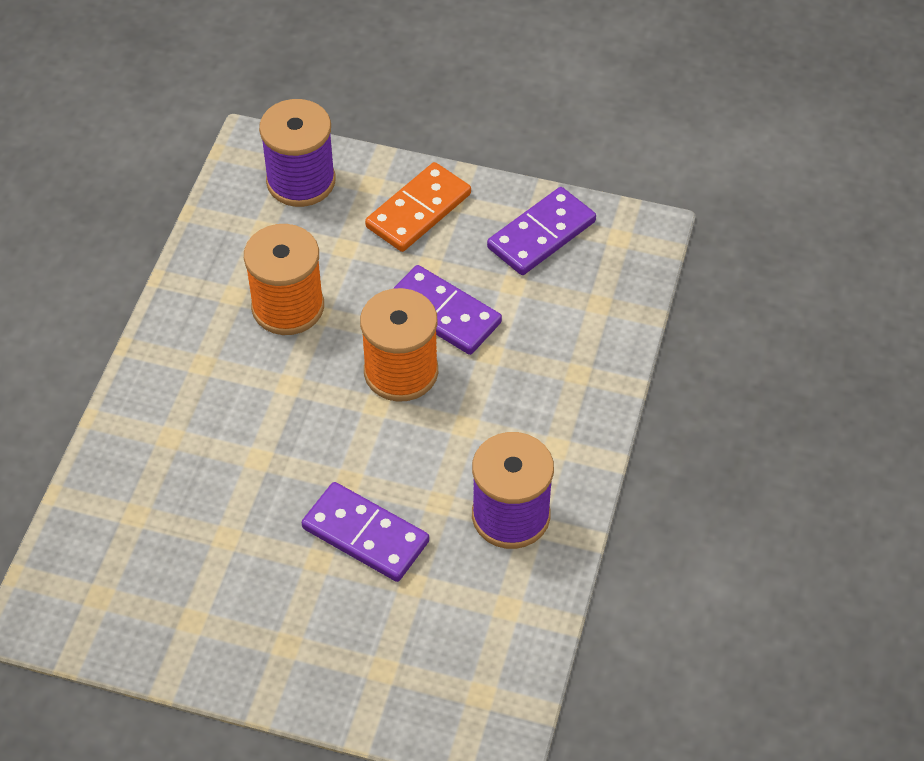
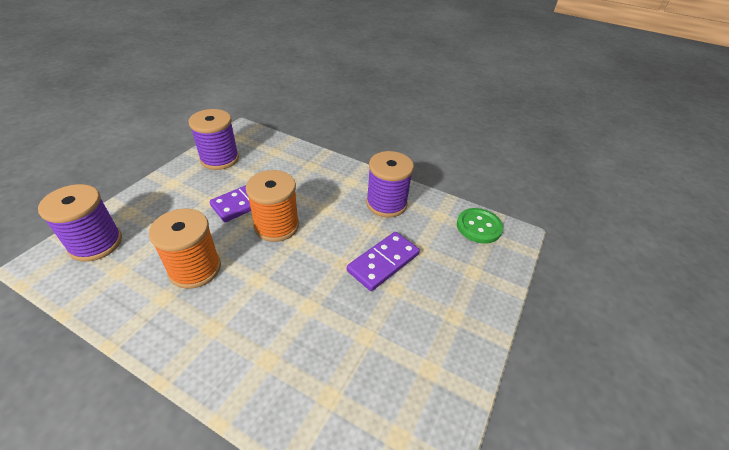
camera: 80 degrees left, 10 degrees down
orange domino [365,162,471,252] -> none
purple domino [487,187,596,275] -> purple spool [189,109,239,170]
none -> green button [457,208,503,244]

